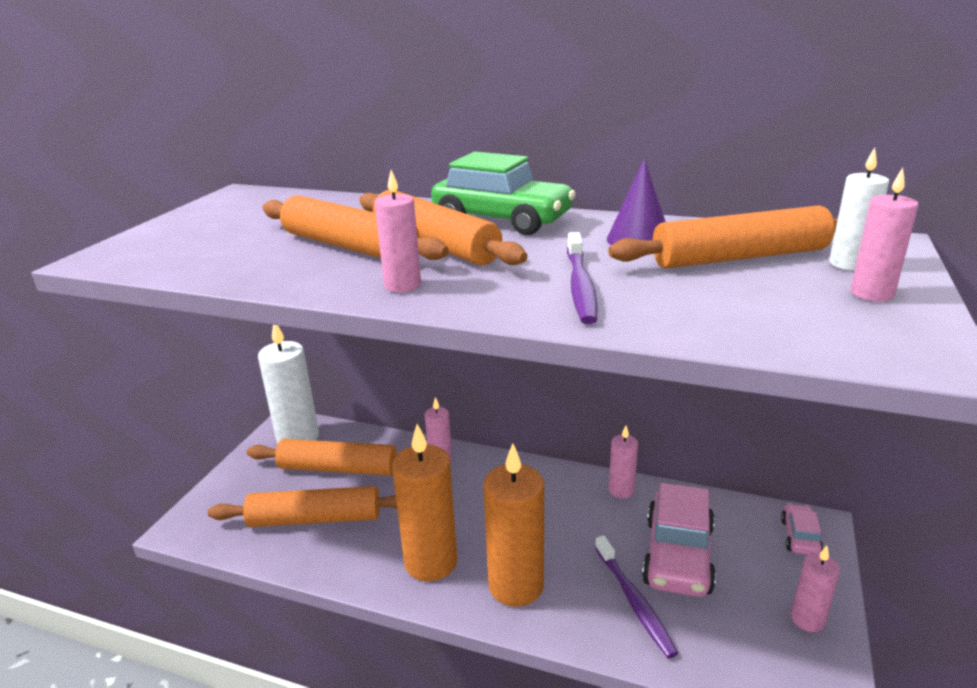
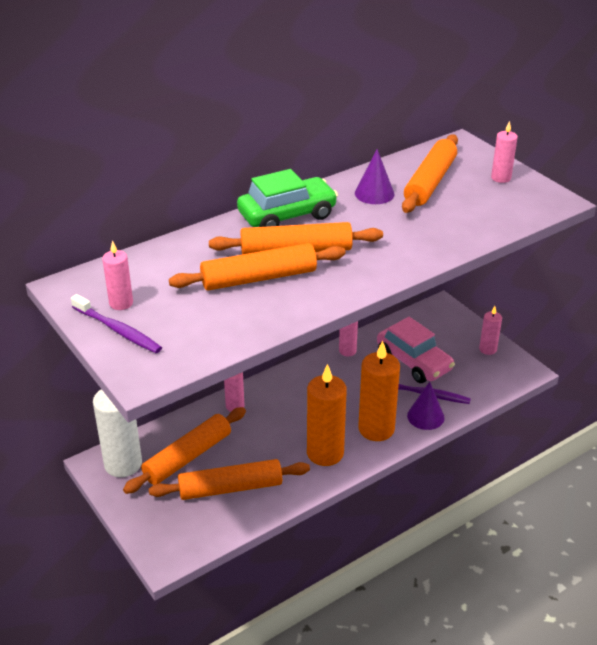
camera: 55 degrees left, 10 degrees up
orange rolling pin [208,486,397,527] -> orange rolling pin turned 45 degrees clockwise [149,459,310,500]
pink candle [375,170,421,293] -> pink candle moved to [102,241,133,310]
purple toothbrush [567,232,598,324] -> purple toothbrush moved to [71,294,162,353]
pink car [781,503,823,555] -> none
white candle [829,148,889,271] -> none
none -> purple cone [407,382,445,430]

